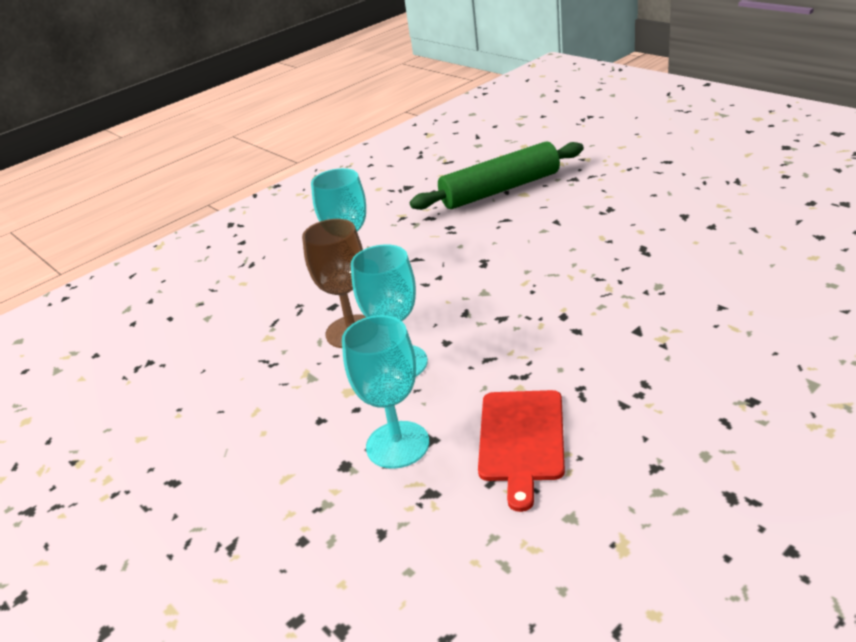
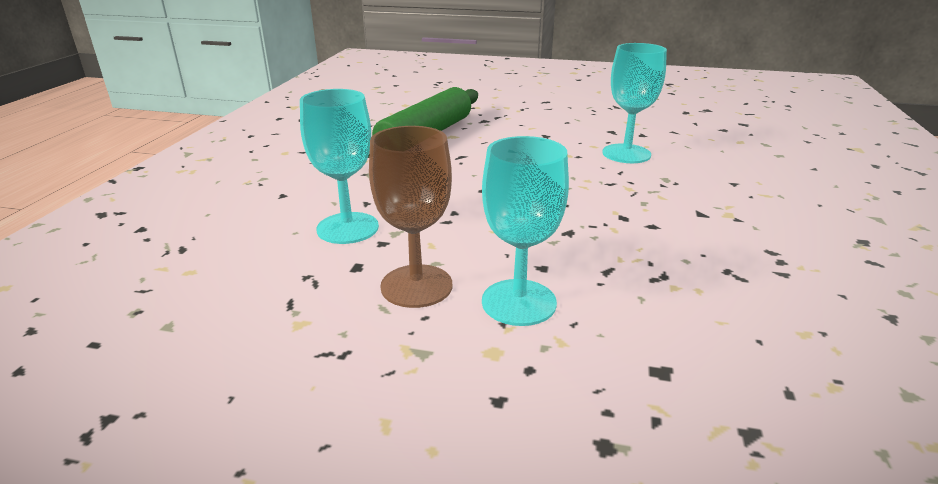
camera: 40 degrees left, 5 degrees down
turquoise goblet [342,315,429,469] -> turquoise goblet moved to [602,43,667,163]
red cutting board [478,390,565,512] -> none

